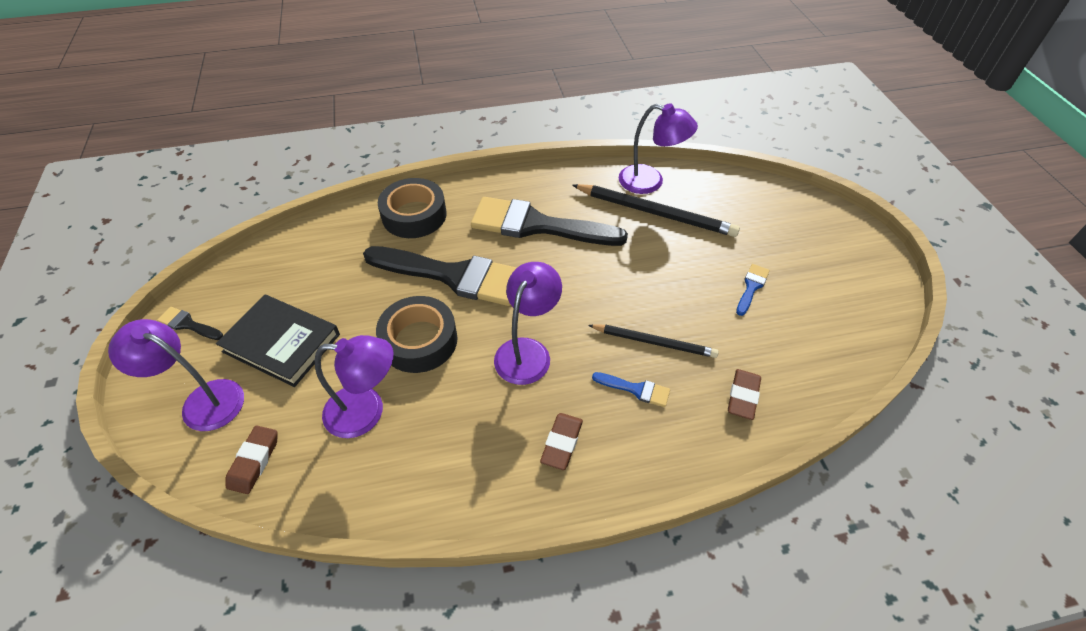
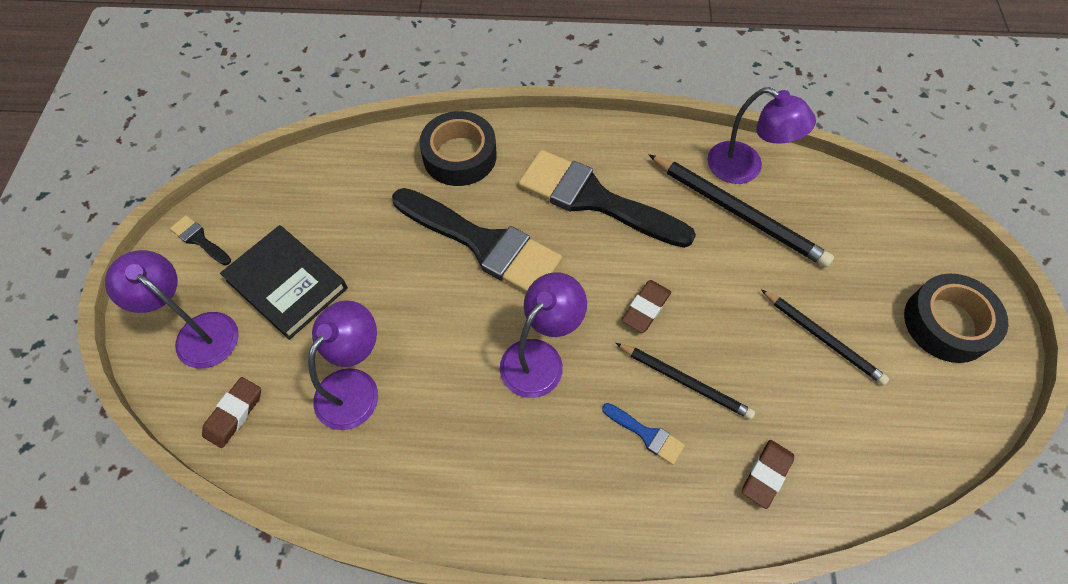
camera: 15 degrees right, 10 degrees up
purple lamp [315,335,394,438] -> purple lamp turned 75 degrees counterclockwise [308,300,378,430]
black tape [376,296,458,373] -> black tape moved to [904,273,1008,363]
brown eraser [540,413,583,470] -> brown eraser moved to [622,280,671,333]
blue brush [736,264,770,316] -> black pencil [761,289,889,385]

